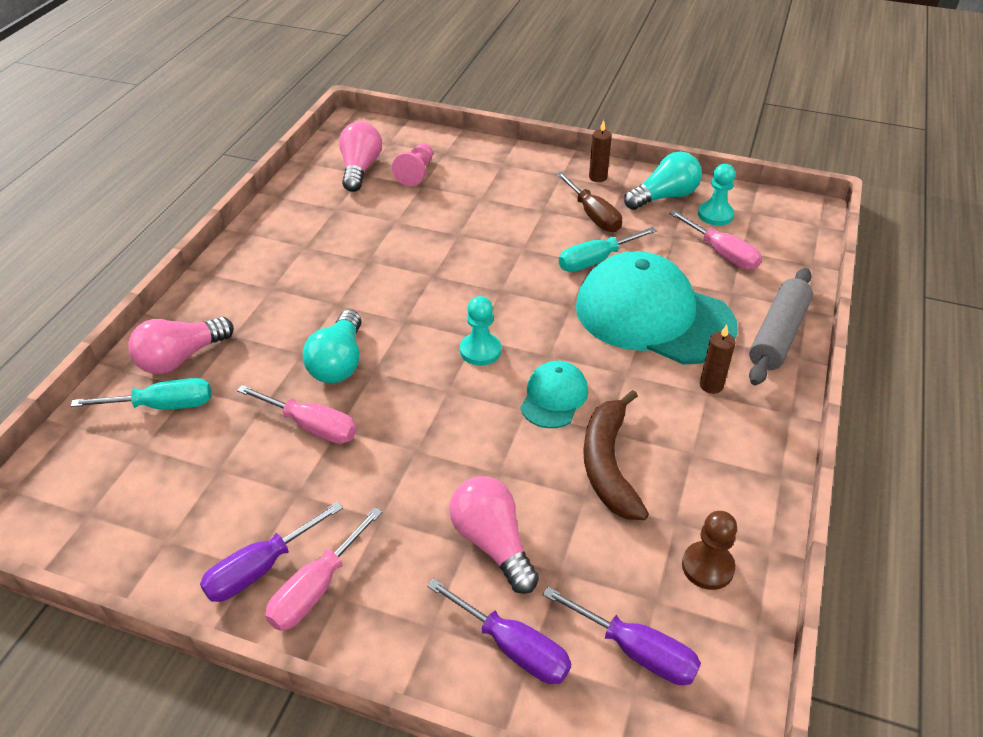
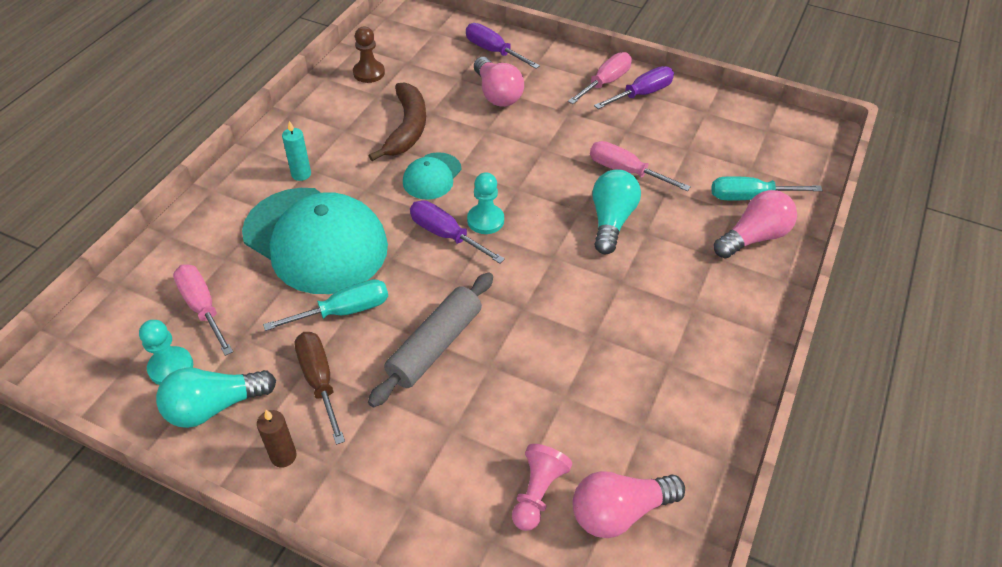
camera: 175 degrees left, 5 degrees up
pink light bulb [339,122,382,192] -> pink light bulb turned 60 degrees clockwise [573,471,685,538]
purple screwdriver [543,586,701,685] -> purple screwdriver moved to [410,201,505,264]
brown candle [700,325,736,394] -> turquoise candle [282,121,311,181]
grey rolling pin [749,268,813,385] -> grey rolling pin moved to [368,273,493,407]

